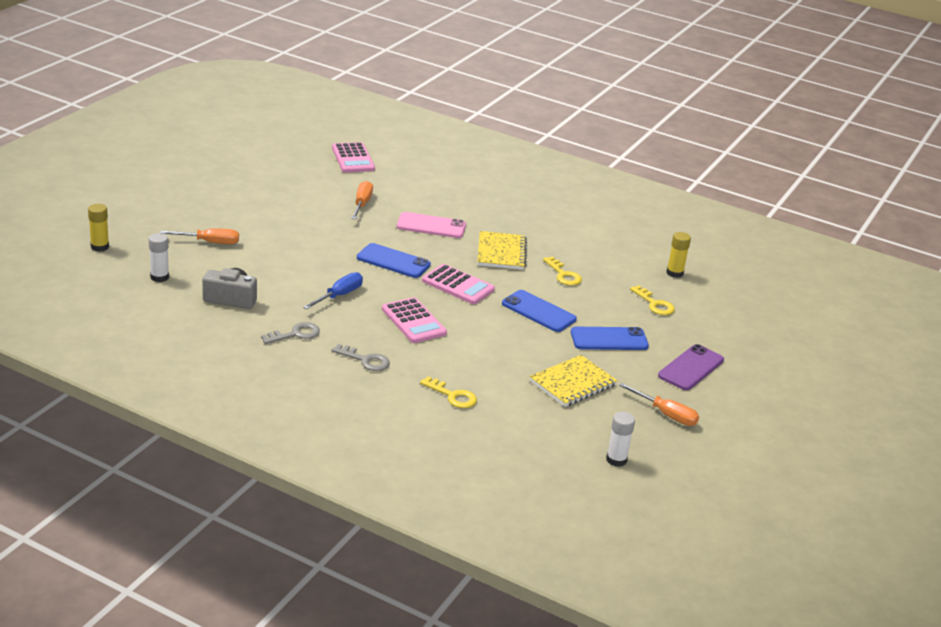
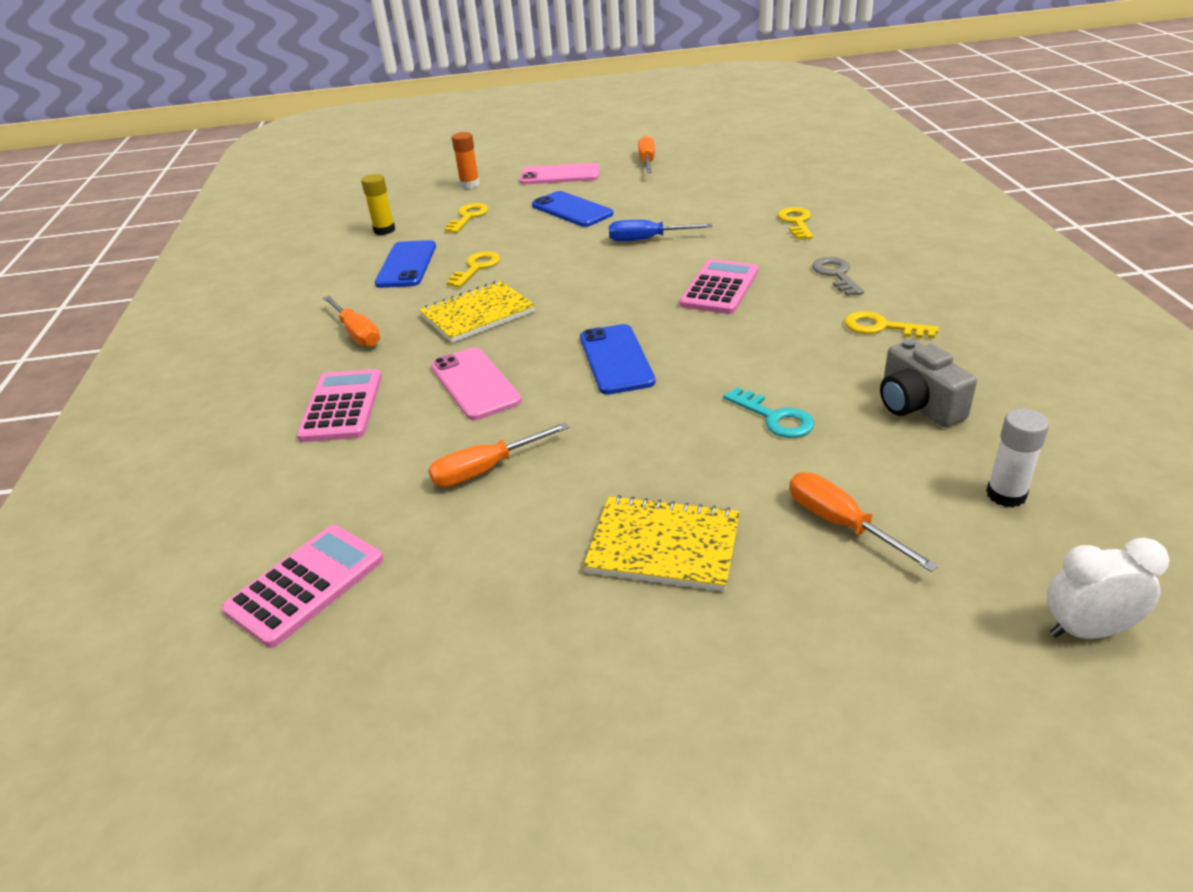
camera: 120 degrees left, 5 degrees up
yellow glue stick [88,204,109,252] -> white clock [1047,537,1170,639]
grey key [261,322,320,344] -> yellow key [845,311,939,339]
blue screwdriver [303,272,363,309] -> blue screwdriver moved to [609,220,712,241]
pink calculator [422,264,495,304] -> pink calculator moved to [297,369,382,442]
blue phone [502,290,577,332] -> blue phone moved to [375,240,436,288]
yellow notebook [529,355,617,407] -> yellow notebook moved to [583,495,740,591]
white glue stick [606,412,635,467] -> none
purple phone [658,344,724,390] -> pink phone [520,163,600,184]
none -> orange screwdriver [323,296,380,347]
none -> orange glue stick [452,132,480,189]
none -> turquoise key [723,387,814,438]

